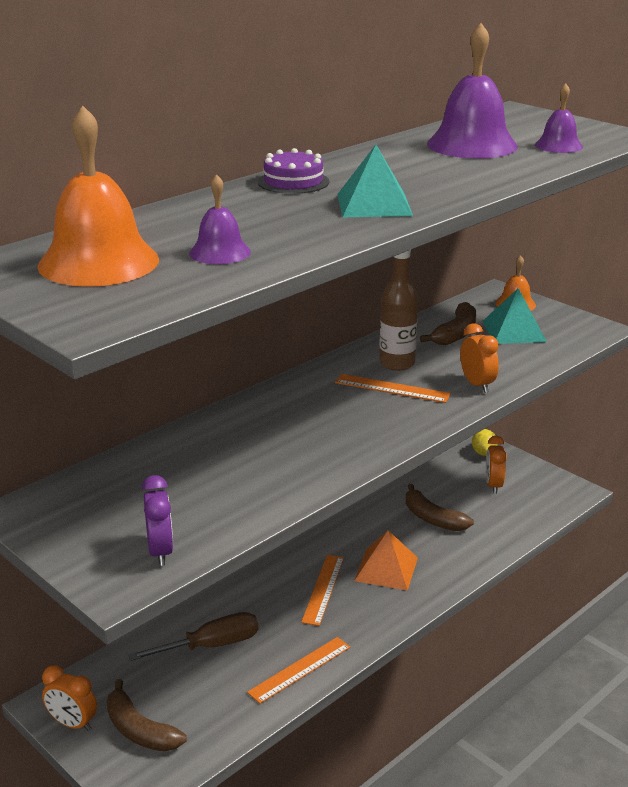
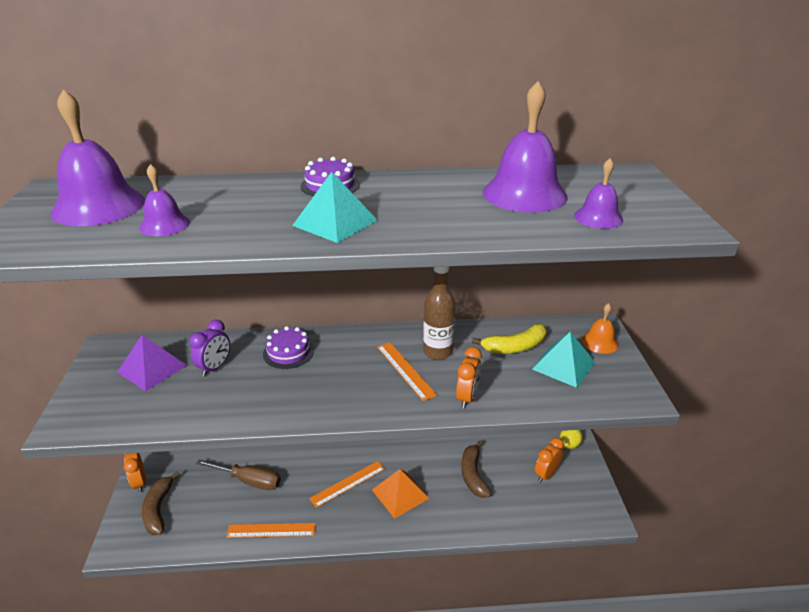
camera: 40 degrees right, 5 degrees up
orange bell [38,106,159,287] -> purple bell [50,89,145,226]
purple clock [142,475,173,566] -> purple clock moved to [190,320,230,376]
brown banana [420,302,476,345] -> yellow banana [472,324,547,354]
none -> purple pyramid [117,335,187,391]
none -> purple cake [263,326,314,369]

